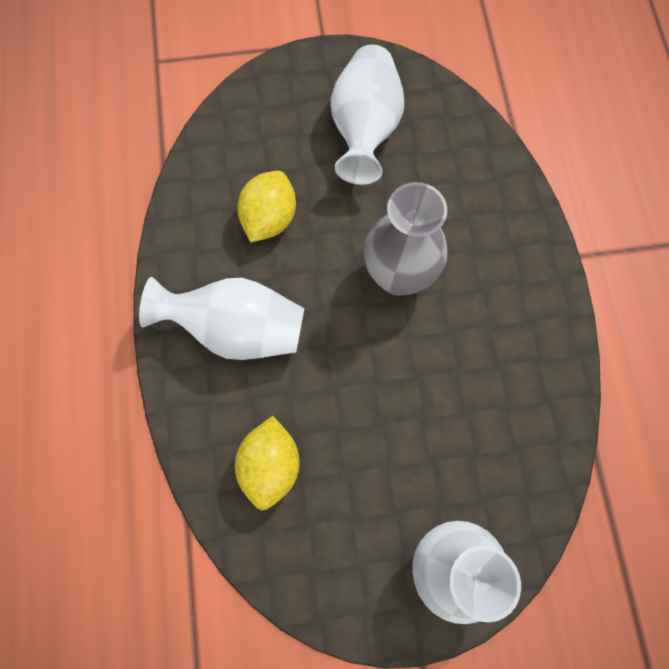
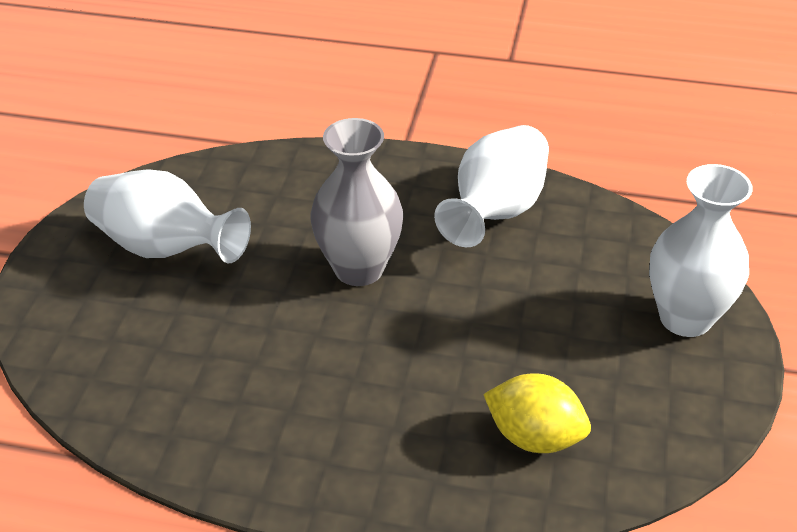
camera: 70 degrees left, 30 degrees down
white vase [139,277,304,360] -> white vase moved to [434,125,549,247]
yellow lemon [237,171,296,242] -> none

